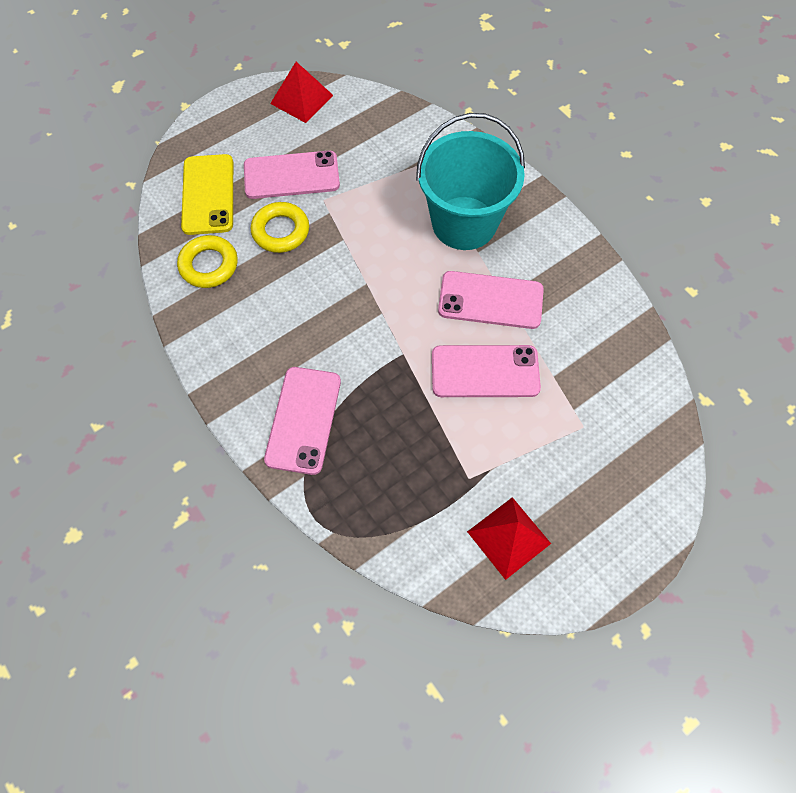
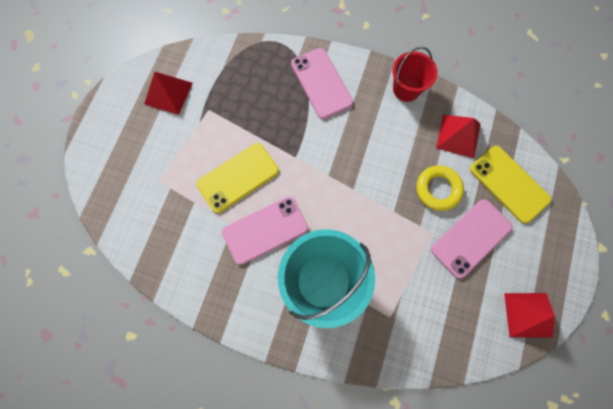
camera: 145 degrees right, 10 degrees up
yellow ring [177,235,238,288] -> red pyramid [436,115,481,158]
pink phone [432,345,541,397] -> yellow phone [196,143,279,213]
none -> red bucket [393,46,438,102]

